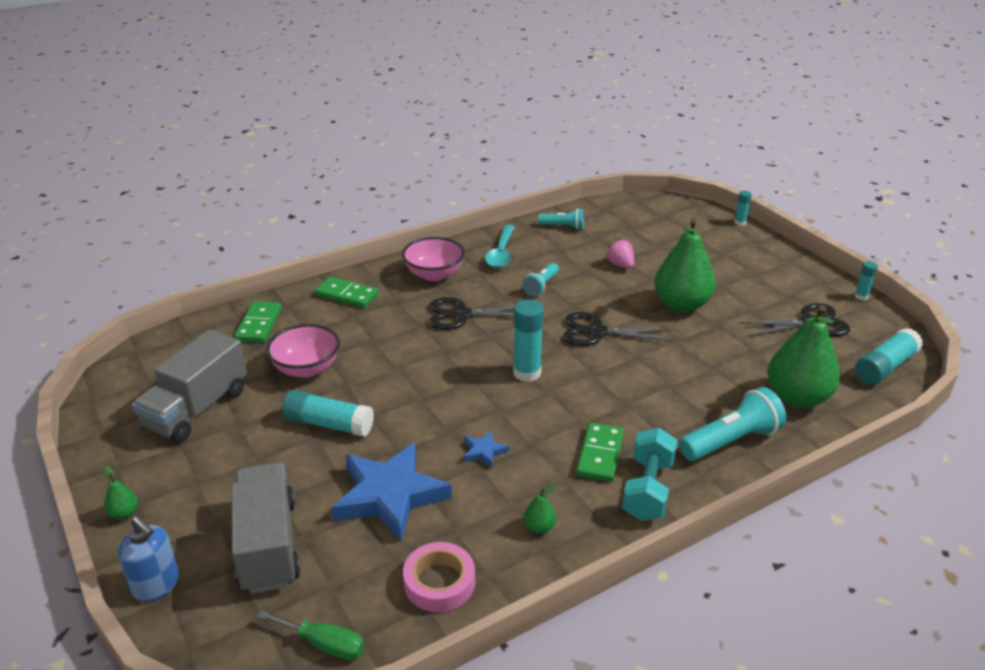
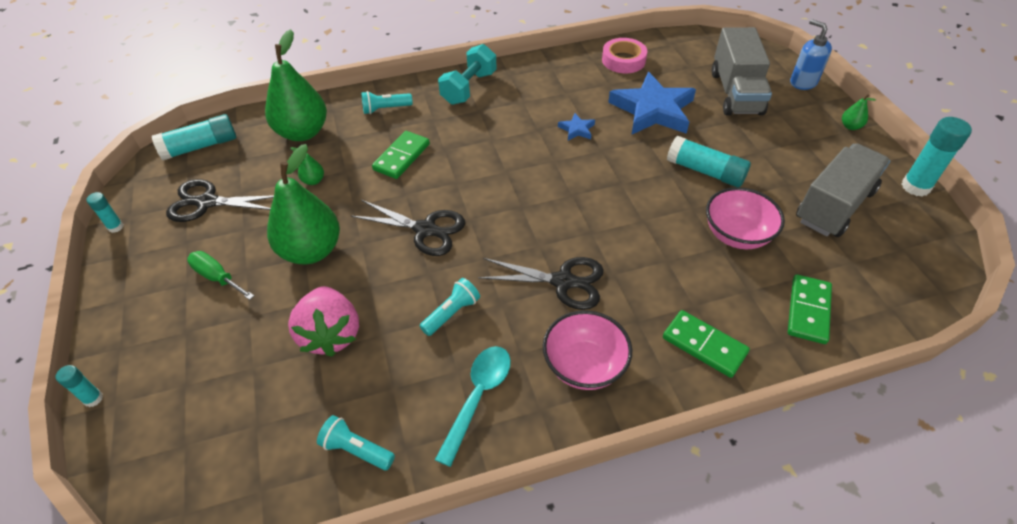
camera: 165 degrees left, 15 degrees up
green screwdriver [257,610,364,660] -> green screwdriver moved to [187,251,254,300]
turquoise glue stick [513,299,544,382] -> turquoise glue stick moved to [902,117,972,197]
green pear [524,486,557,534] -> green pear moved to [290,147,324,185]
green domino [576,423,624,482] -> green domino moved to [372,131,430,179]
pink strawberry [606,239,634,268] -> pink strawberry [288,286,359,357], size x1.77
turquoise flashlight [679,387,786,461] -> turquoise flashlight [361,91,413,114], size x0.59

